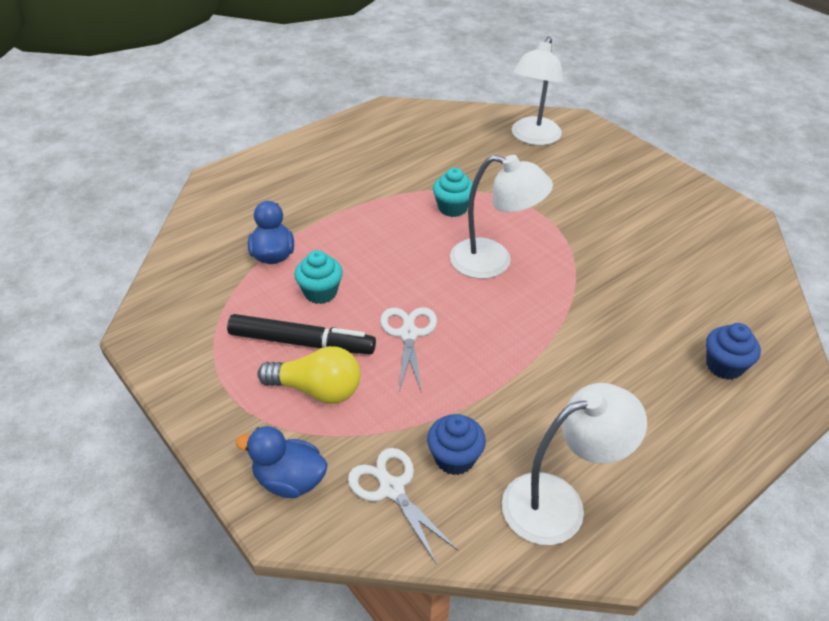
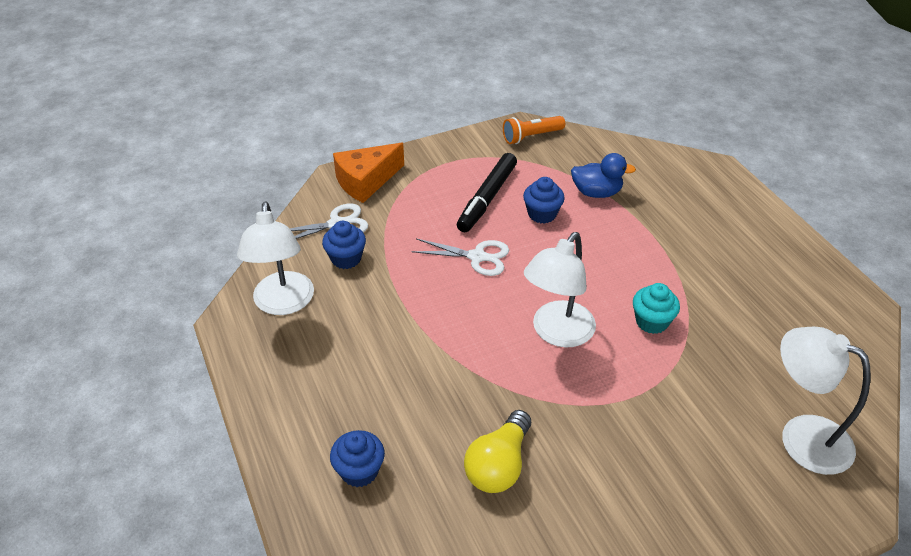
camera: 105 degrees right, 0 degrees up
blue duck [236,426,328,498] -> orange cheese [333,143,404,203]
yellow light bulb [257,346,360,404] -> yellow light bulb moved to [464,410,531,493]
turquoise cupcake [294,250,343,304] -> blue cupcake [523,177,565,224]
none -> orange flashlight [503,116,565,144]

